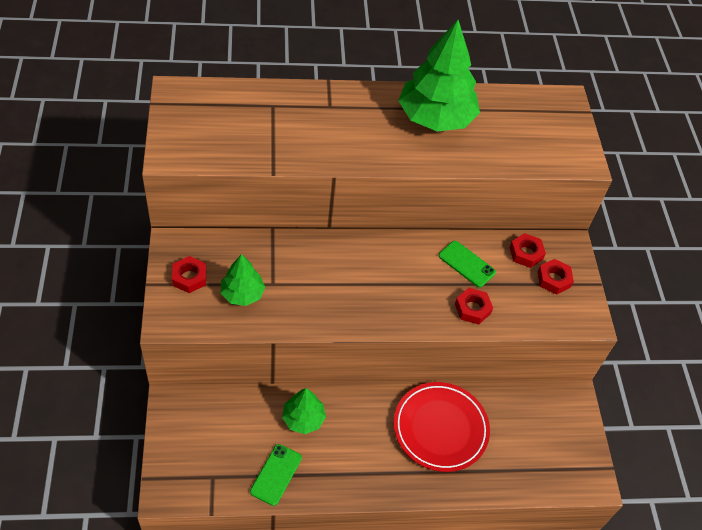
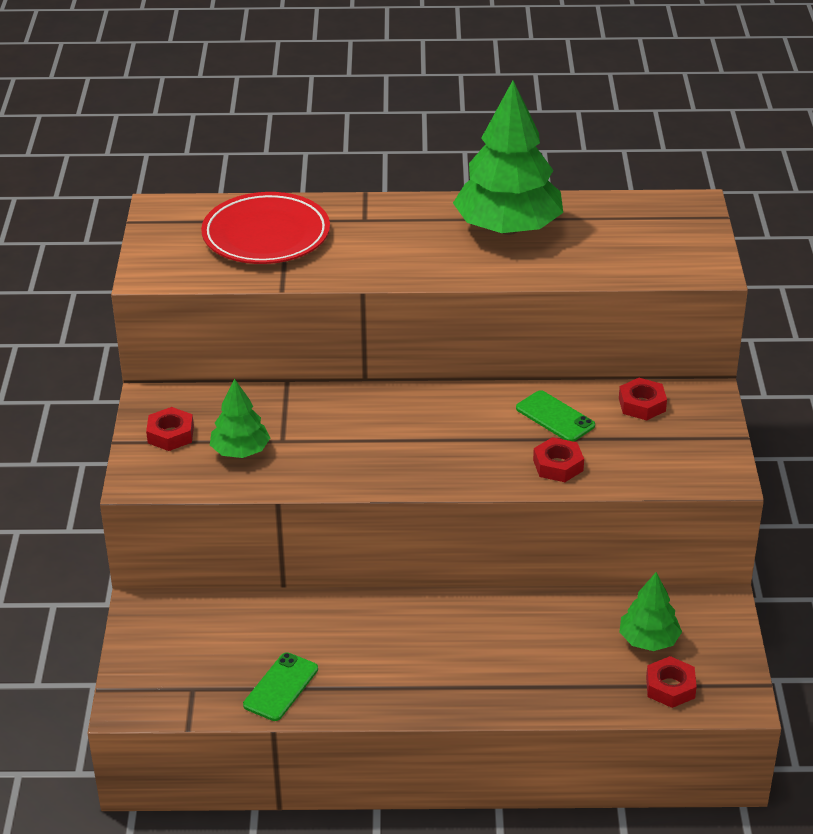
camera: 10 degrees right, 15 degrees down
green tree [282,388,326,434] -> green tree moved to [619,572,682,651]
red plate [394,382,490,472] -> red plate moved to [201,192,330,264]
red nut [538,259,574,295] -> red nut moved to [646,656,697,708]

